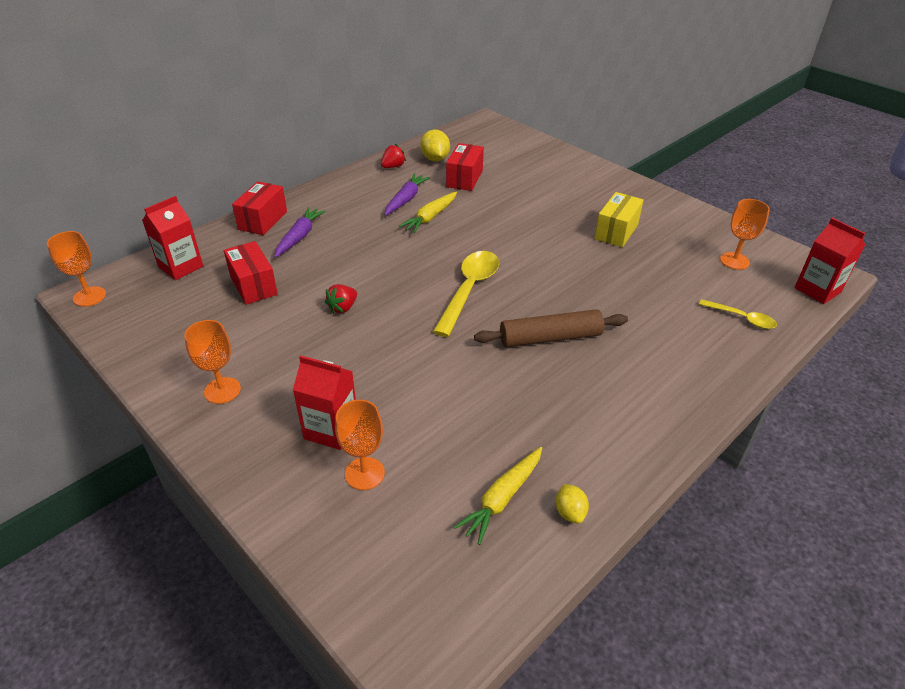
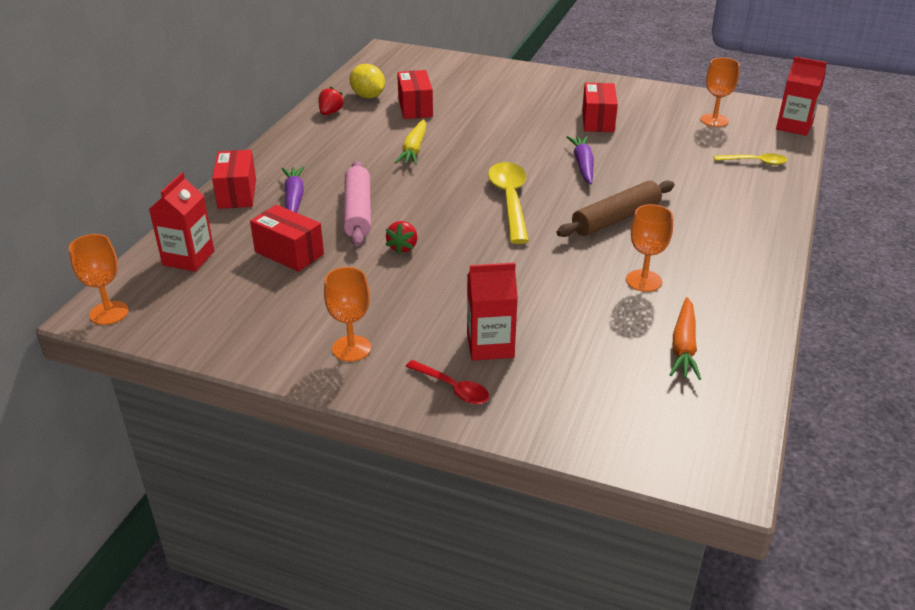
camera: 25 degrees left, 5 degrees down
orange goblet [335,400,385,490] -> orange goblet moved to [626,204,673,292]
purple carrot [384,173,430,216] -> purple carrot moved to [567,136,594,185]
yellow carrot [454,447,542,545] -> orange carrot [670,297,701,380]
yellow lemon [556,484,589,524] -> none
yellow box [594,192,644,247] -> red box [582,83,618,132]
none -> pink rolling pin [344,161,371,247]
none -> red spoon [406,360,489,404]

